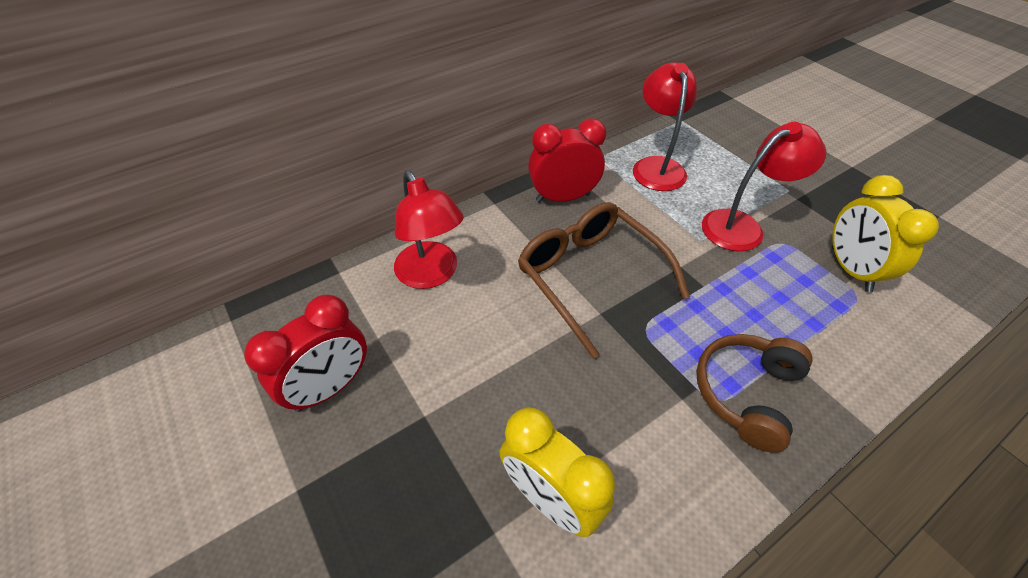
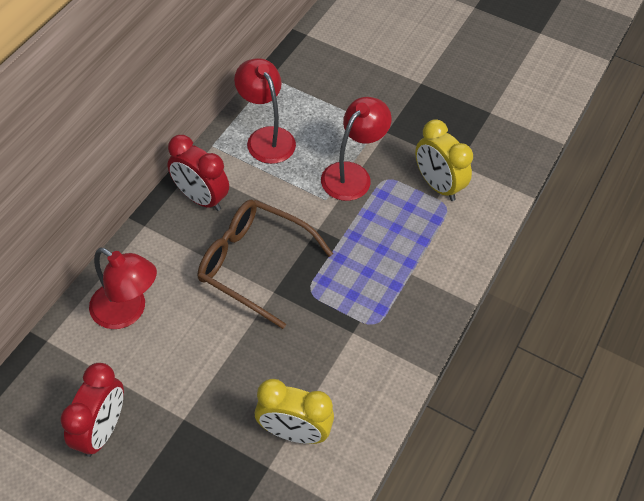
camera: 30 degrees left, 5 degrees up
red clock [528,118,606,203] -> red clock turned 105 degrees counterclockwise [167,135,229,211]
brown headphones [696,334,813,453] -> none

